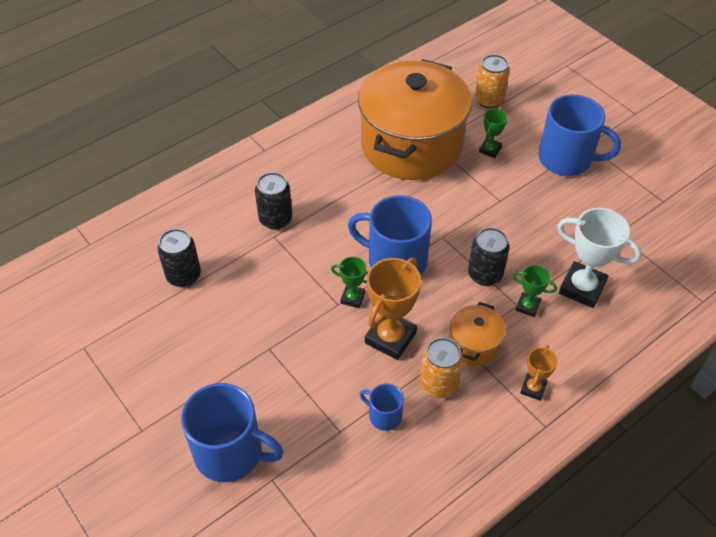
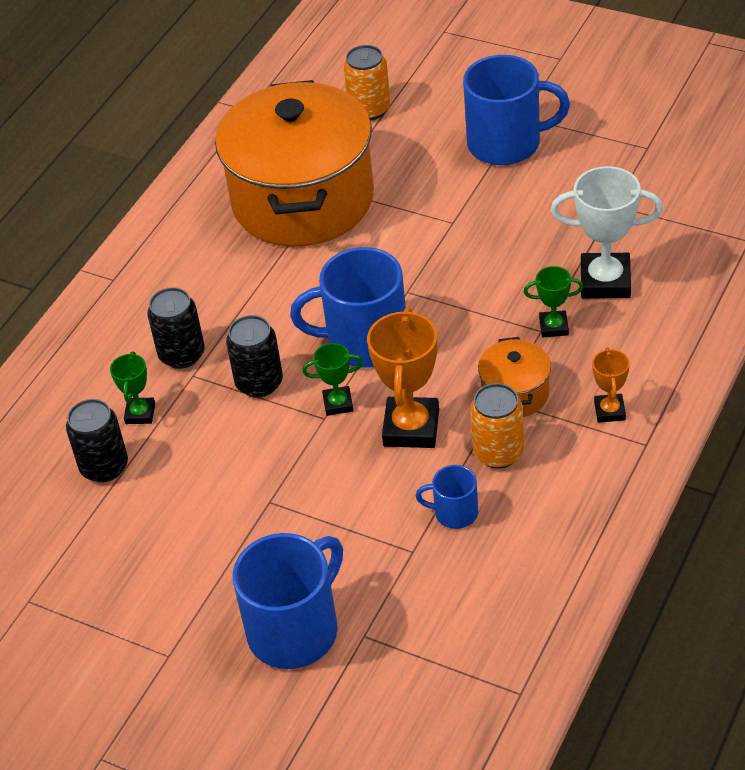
camera: 20 degrees left, 5 degrees down
blue mug [181,383,283,482] -> blue mug turned 45 degrees counterclockwise [232,533,343,669]
black can [468,228,510,286] -> black can moved to [226,315,283,398]
green trophy [479,109,508,158] -> green trophy moved to [110,352,155,424]

